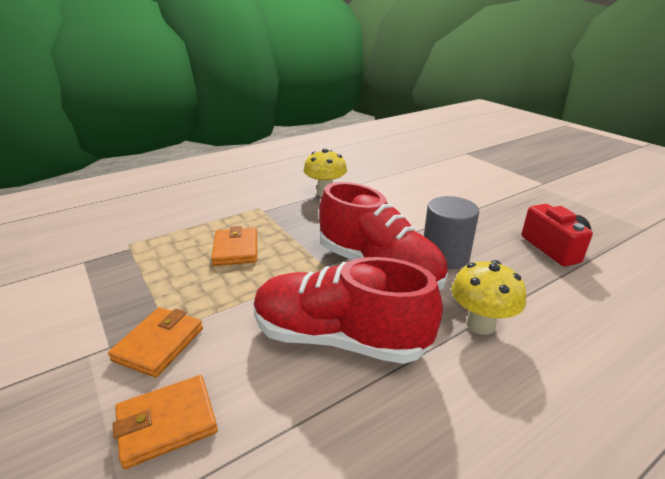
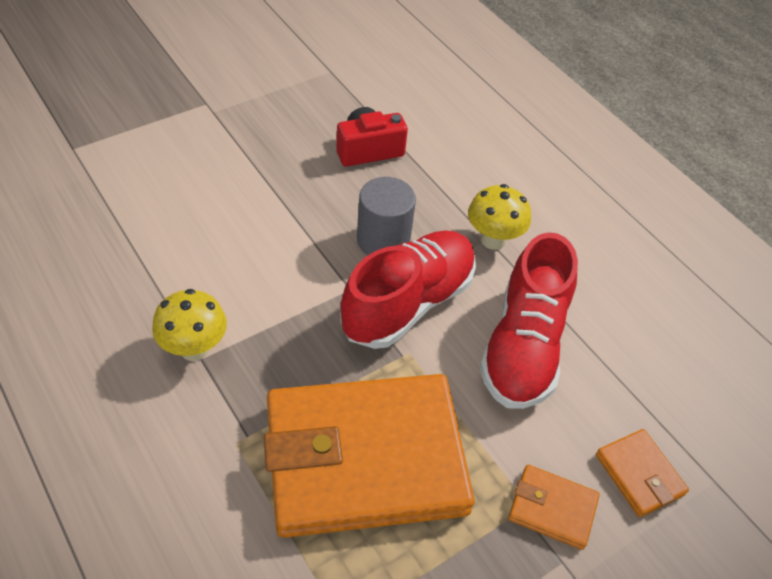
camera: 95 degrees left, 20 degrees up
orange wallet [211,226,257,266] -> orange wallet [264,374,475,538], size x2.46

